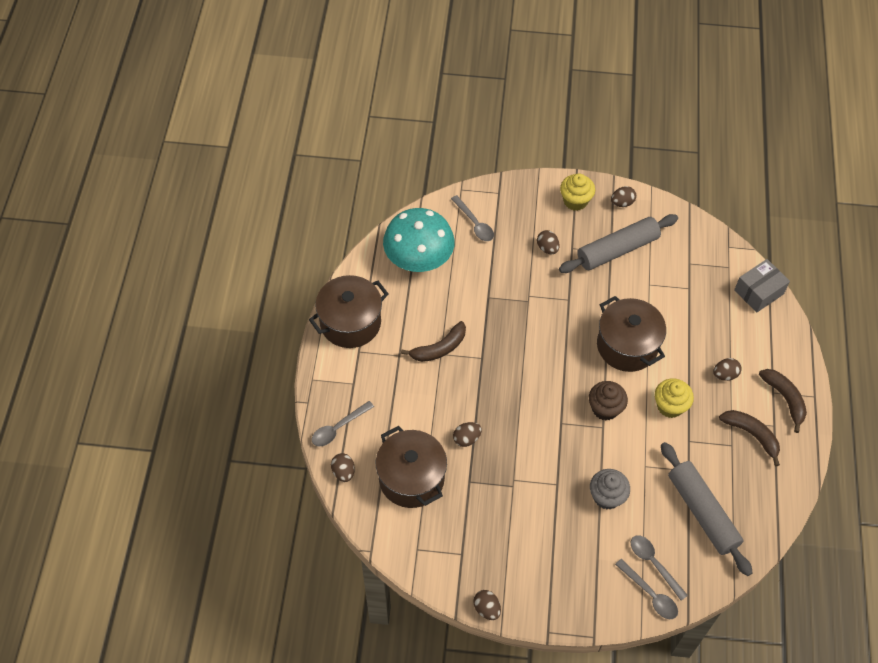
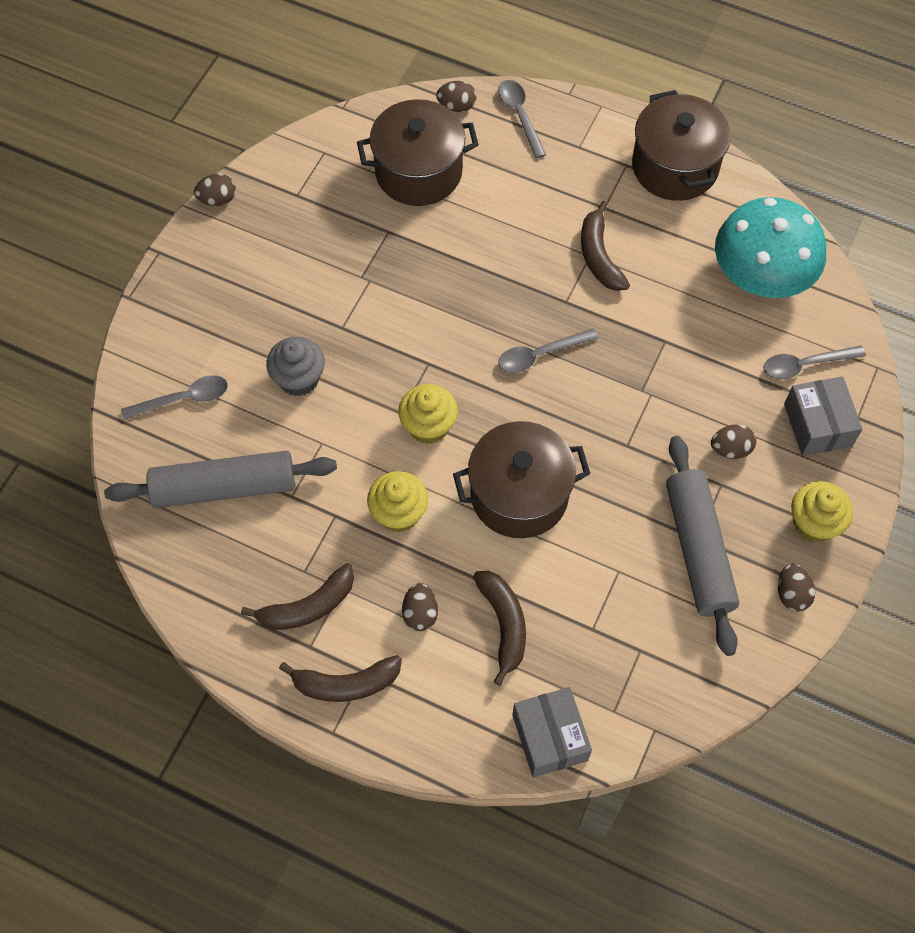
camera: 110 degrees right, 5 degrees up
brown egg [453,422,482,447] -> none
brown cupcake [589,381,628,420] -> yellow cupcake [398,384,458,444]
grey spoon [615,559,678,619] -> grey spoon moved to [498,329,599,373]
none -> brown banana [473,571,526,686]
none -> grey box [784,376,863,456]

